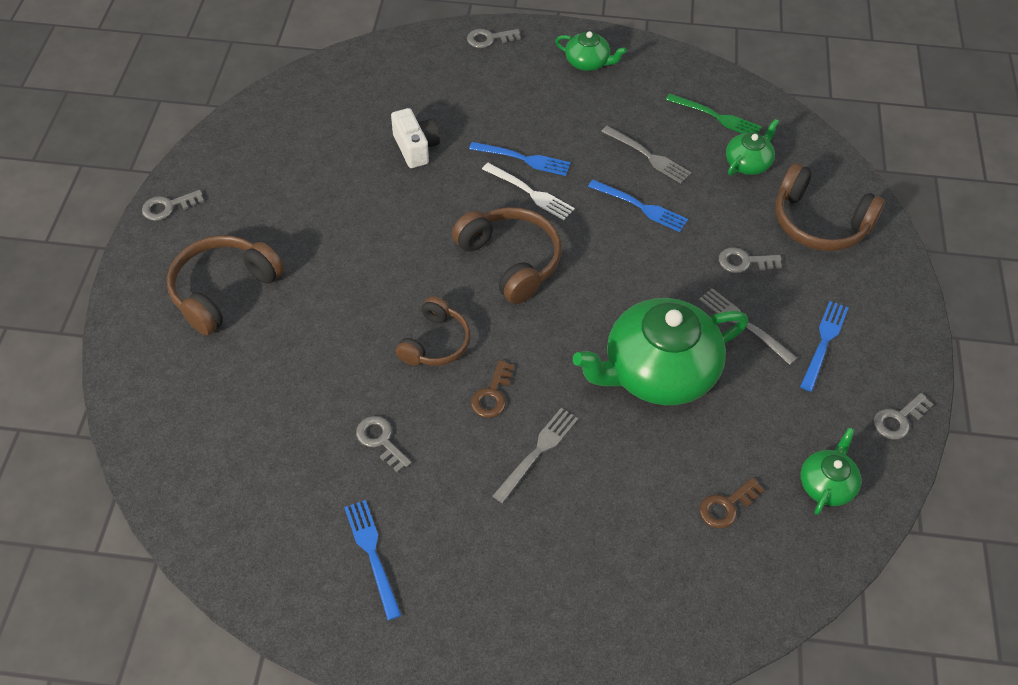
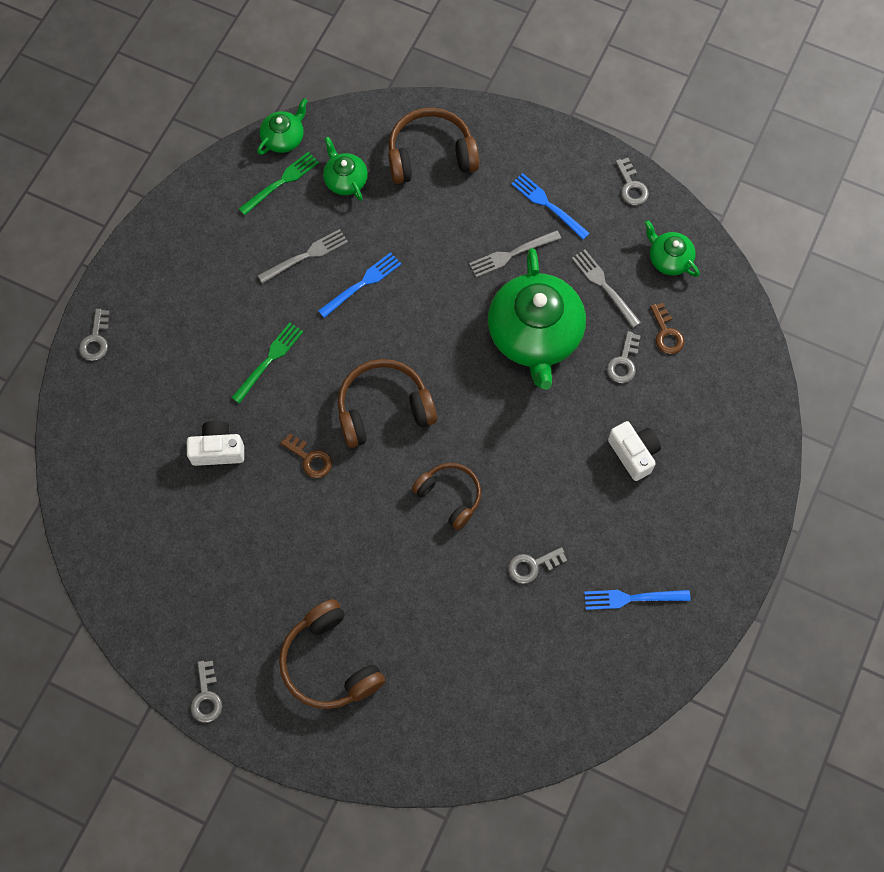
camera: 70 degrees left, 15 degrees up
blue fork [469,142,571,176] -> green fork [231,323,303,403]
brown key [471,360,514,418] -> brown key moved to [280,433,332,478]
white fork [482,163,575,220] -> none
grey fork [493,408,578,503] -> grey fork moved to [572,250,641,328]
green teapot [555,31,627,71] -> green teapot moved to [257,98,308,155]
grey key [719,247,782,273] -> grey key moved to [607,331,641,383]
brown headphones [775,163,885,251] -> brown headphones turned 150 degrees counterclockwise [388,107,479,184]
none -> white camera [608,421,661,481]

